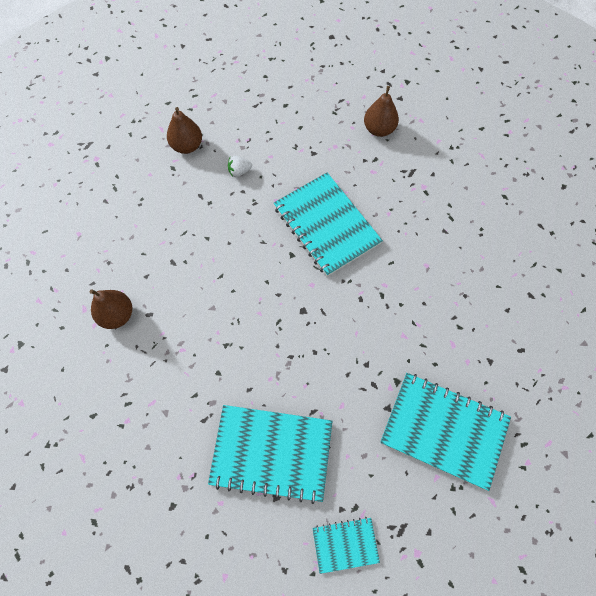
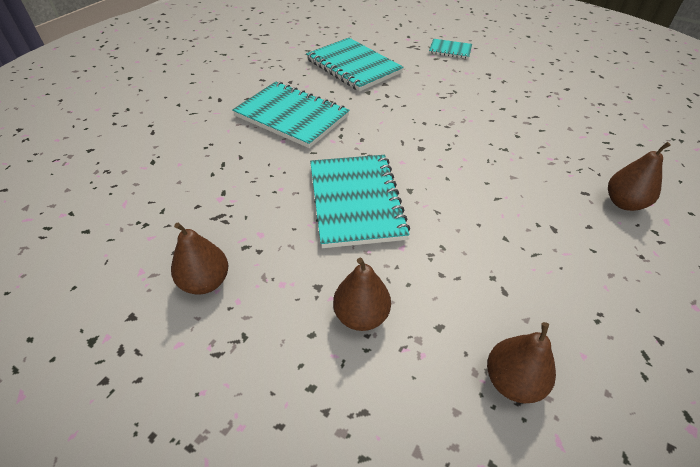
camera: 155 degrees left, 20 degrees down
turquoise notebook [208,405,332,504] -> turquoise notebook moved to [232,82,350,148]
white strawberry [228,155,252,177] -> none
none -> brown pear [333,258,391,331]

